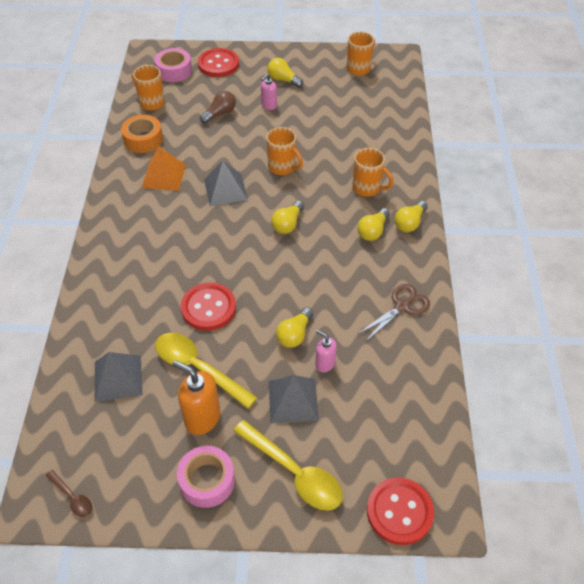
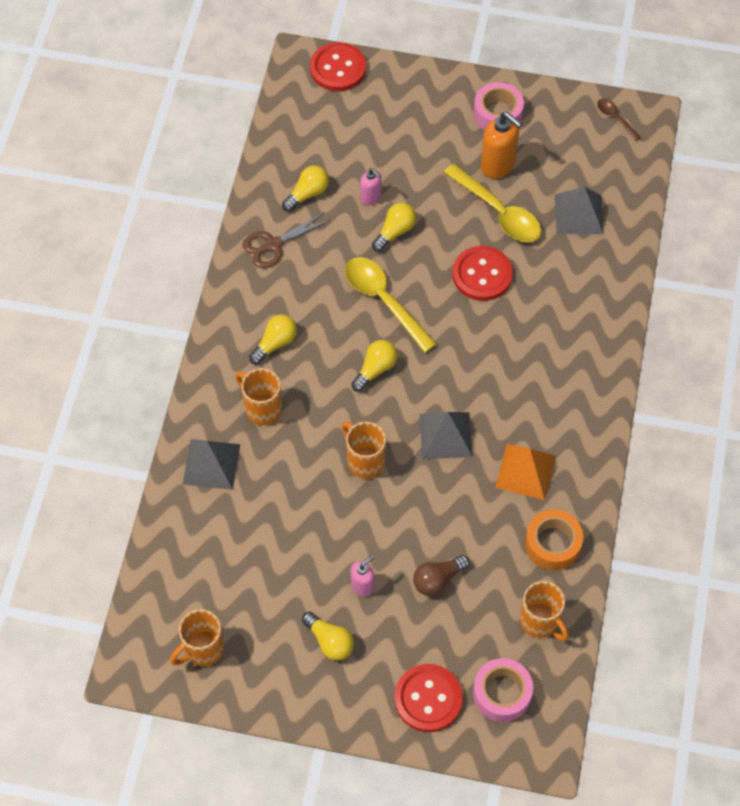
camera: 170 degrees left, 10 degrees up
yellow spoon [233,420,343,510] -> yellow spoon moved to [345,257,437,353]
grey pyramid [269,375,319,423] -> grey pyramid moved to [183,439,240,490]
yellow light bulb [395,201,428,232] -> yellow light bulb moved to [282,165,329,212]

